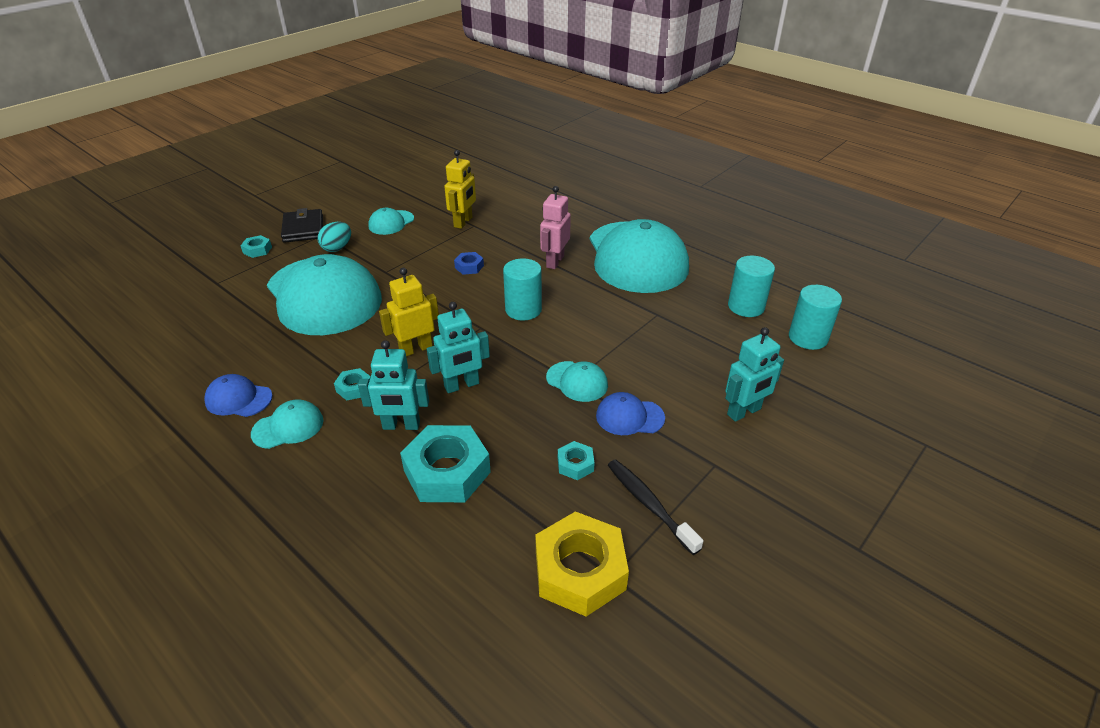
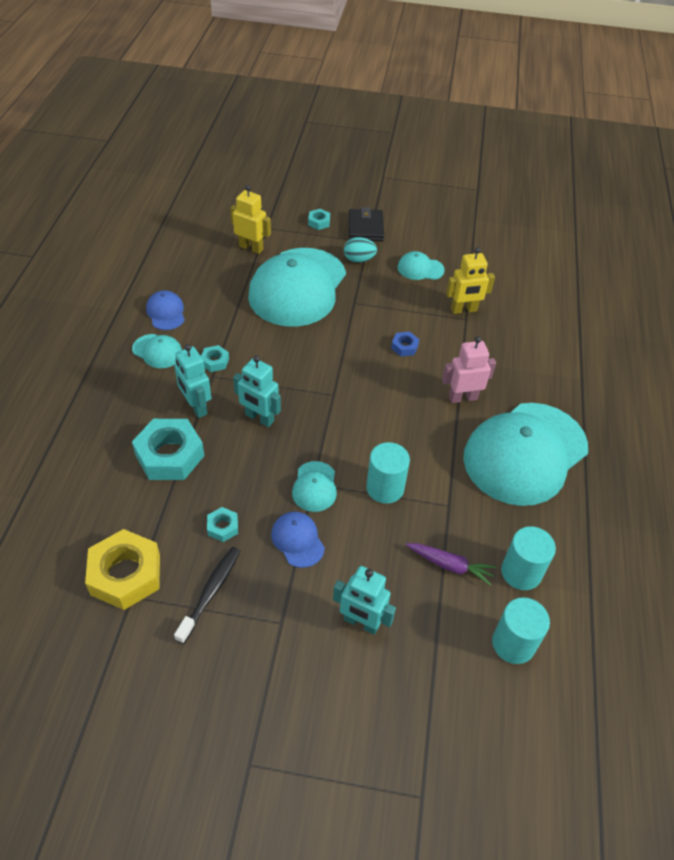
camera: 55 degrees right, 10 degrees up
black wallet [281,208,323,243] -> black wallet turned 45 degrees counterclockwise [348,207,384,242]
yellow robot [379,268,439,356] -> yellow robot moved to [230,185,271,254]
turquoise cylinder [503,258,542,320] -> turquoise cylinder moved to [366,442,410,504]
none -> purple carrot [406,543,497,586]

